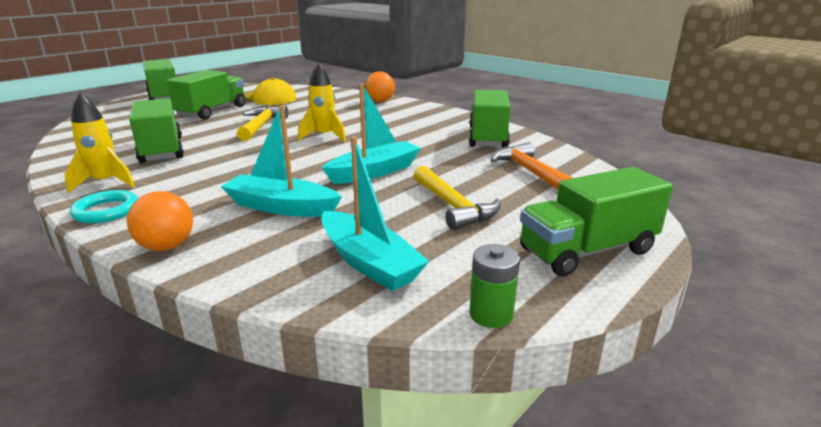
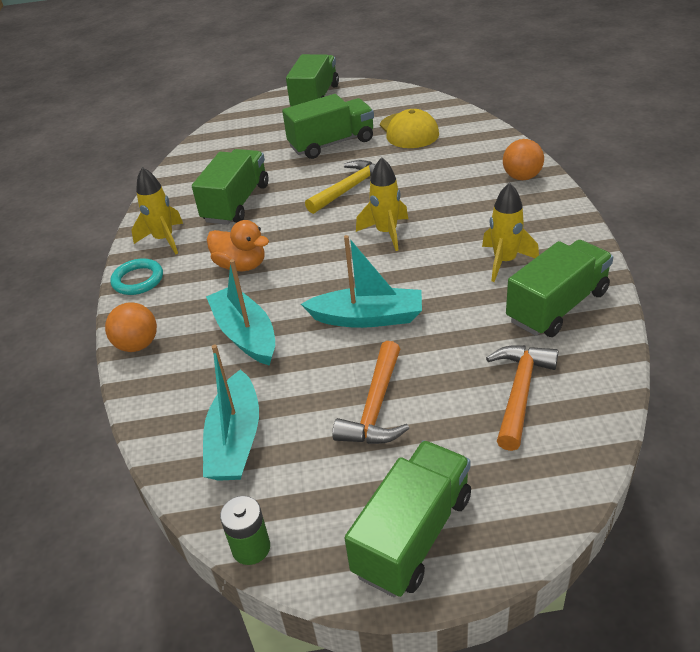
camera: 45 degrees right, 15 degrees up
yellow hammer [413,166,501,230] -> orange hammer [332,341,409,444]
green truck [520,167,673,276] -> green truck turned 105 degrees clockwise [345,440,471,597]
none -> orange duck [207,220,269,271]
none -> yellow rocket [482,183,539,282]

